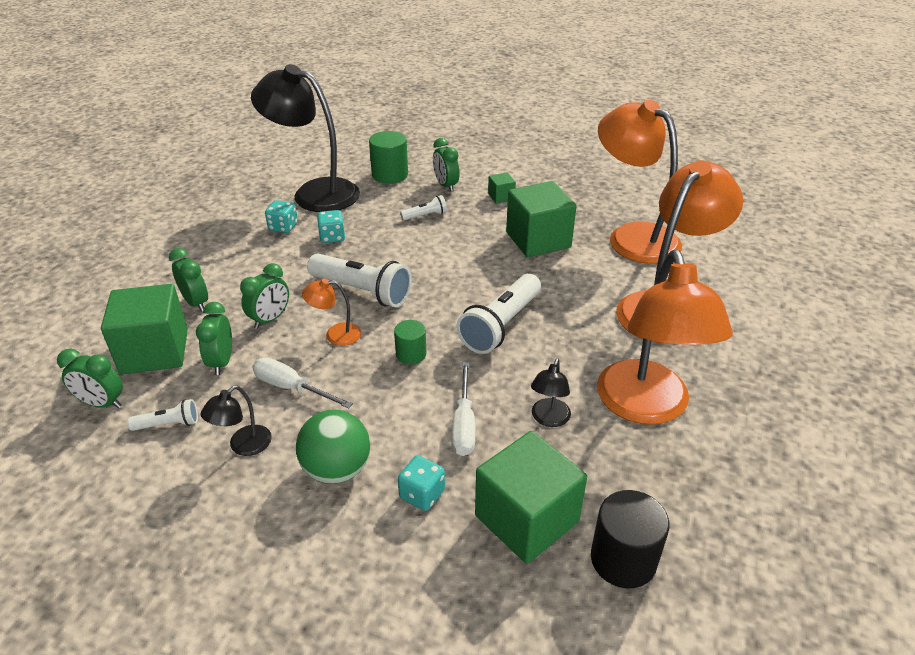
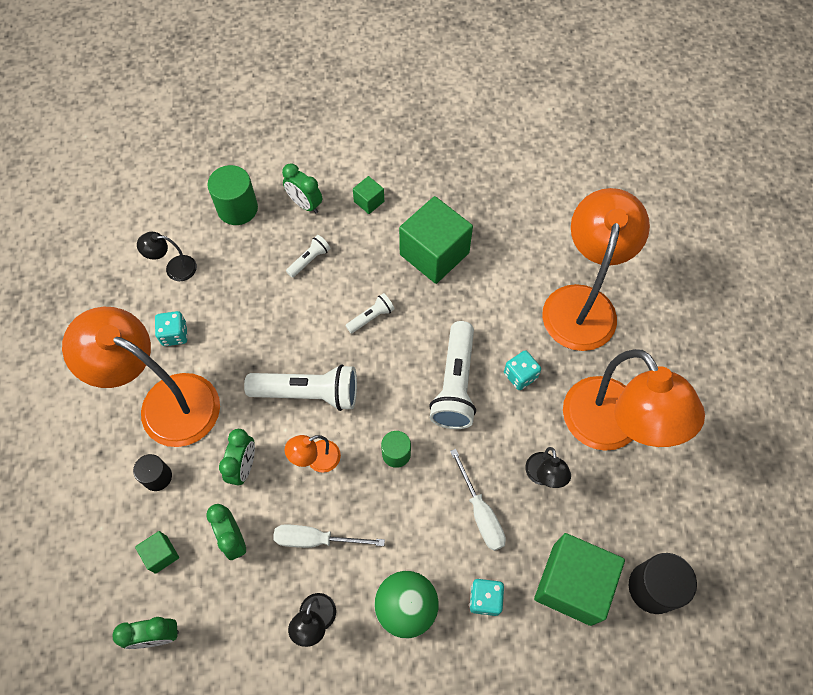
camera: 25 degrees left, 25 degrees up
green cube [101,284,188,374] -> green cube [135,531,179,574], size x0.45
white flashlight [127,399,198,431] -> white flashlight moved to [345,293,395,333]
green clock [169,248,208,312] -> black cylinder [133,454,172,491]
black lamp [251,64,360,212] -> black lamp [137,232,197,281], size x0.42
turquoise dice [317,210,345,243] -> turquoise dice moved to [504,350,541,390]
orange lamp [598,99,682,264] -> orange lamp moved to [62,307,220,447]

